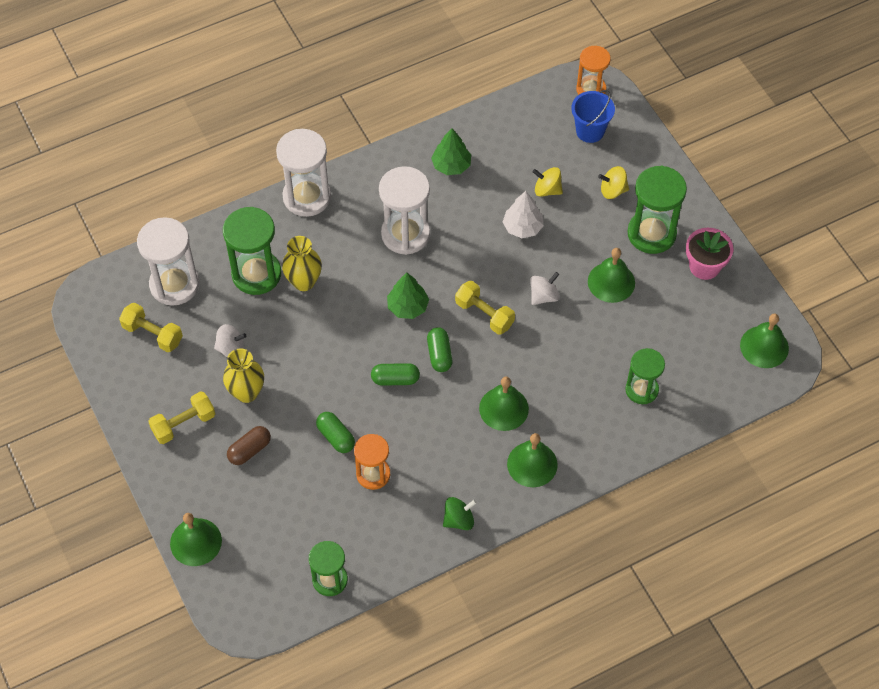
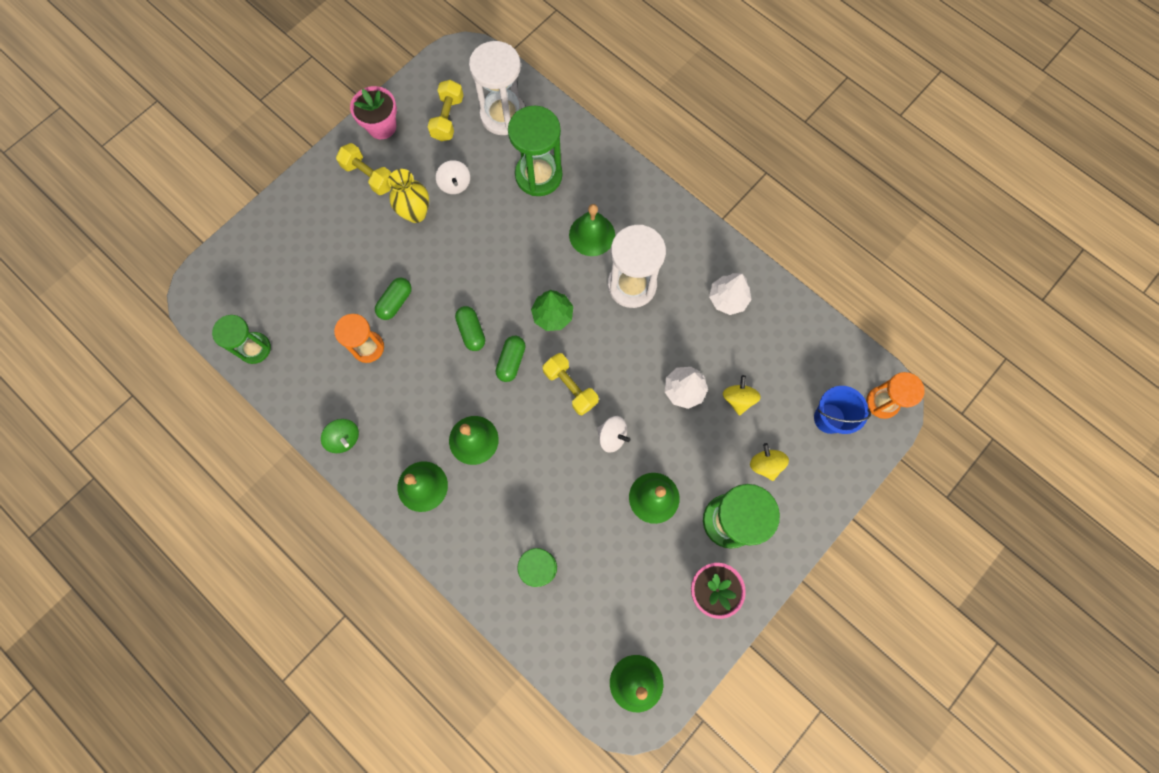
camera: 70 degrees right, 15 degrees up
green bell [170,513,222,566] -> green bell moved to [569,204,615,256]
brown capsule [227,426,271,465] -> none
white hourglass [276,129,331,217] -> none
yellow vase [282,236,322,291] -> none
green capsule [427,327,452,372] -> green capsule turned 45 degrees counterclockwise [496,336,526,382]
green tree [431,128,471,175] -> white tree [709,273,752,315]
yellow dumbbell [455,281,515,335] -> yellow dumbbell turned 60 degrees counterclockwise [543,353,599,415]
none -> pink flower pot [350,86,397,139]

